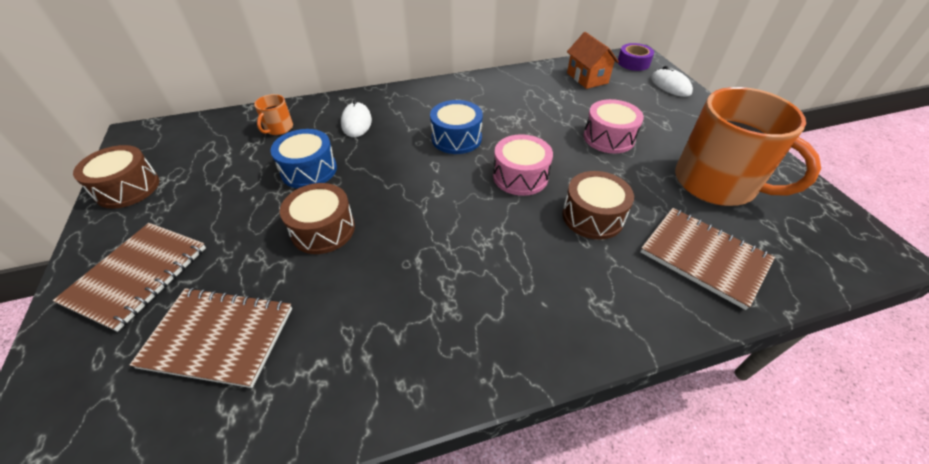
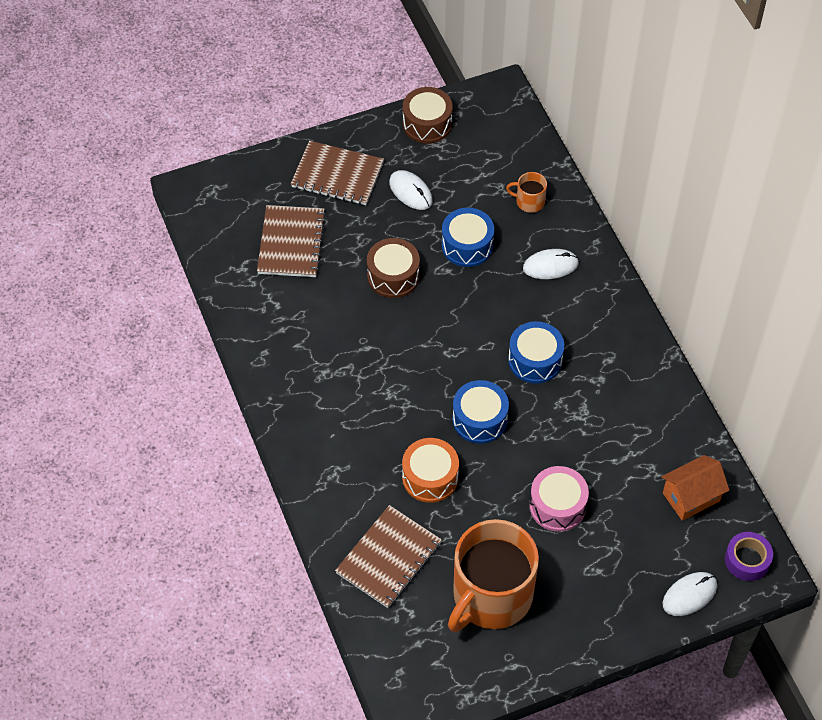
camera: 85 degrees right, 10 degrees up
pink drum [493,134,553,196] -> blue drum [453,380,509,444]
brown drum [562,171,634,240] -> orange drum [402,438,459,503]
none -> white mouse [389,170,433,210]

